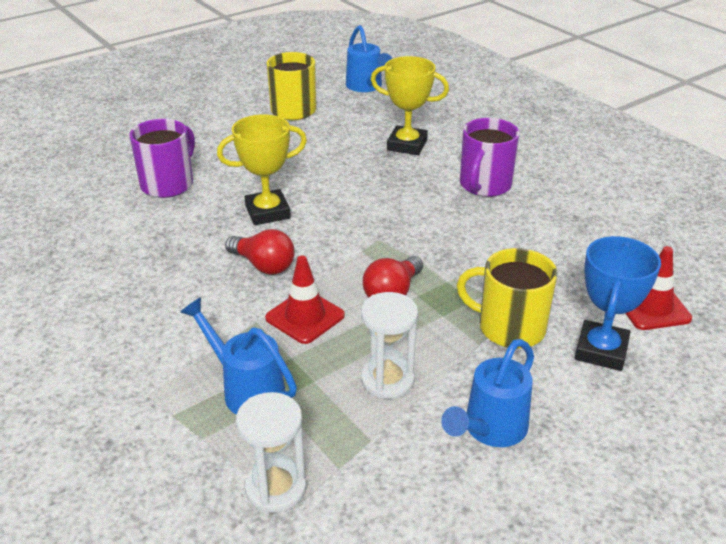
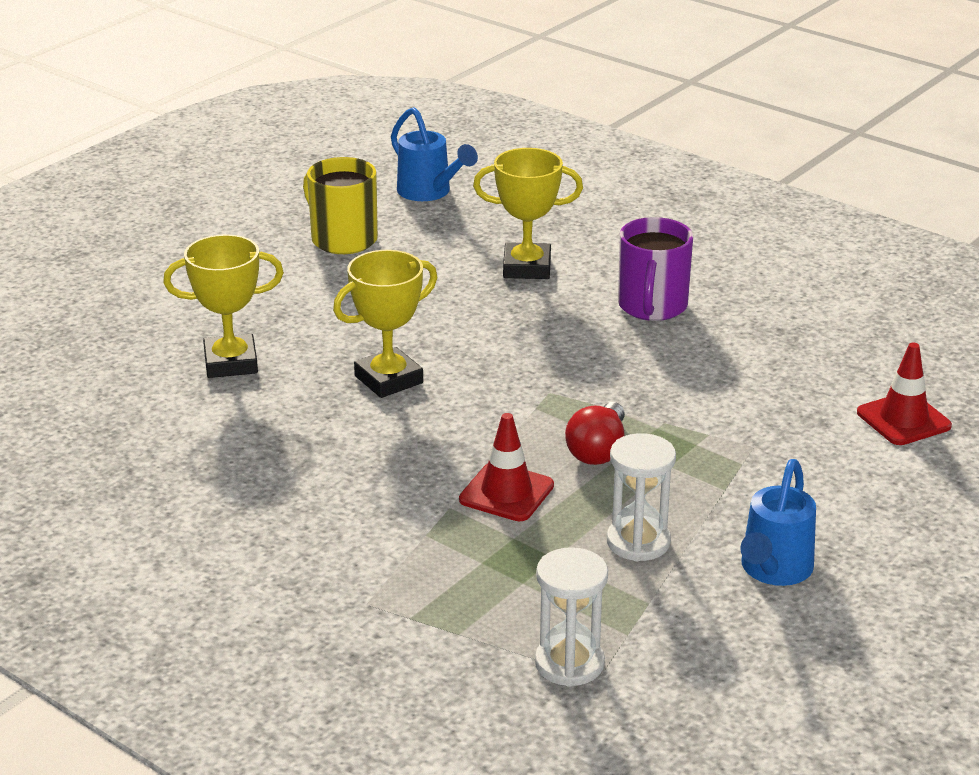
camera: 15 degrees left, 5 degrees down
purple mug [129,119,195,198] -> yellow trophy [163,234,284,378]
blue watering can [180,297,297,415] -> none
red light bulb [225,229,295,275] -> none
yellow mug [457,248,558,349] -> none
blue trophy [575,236,661,371] -> none

